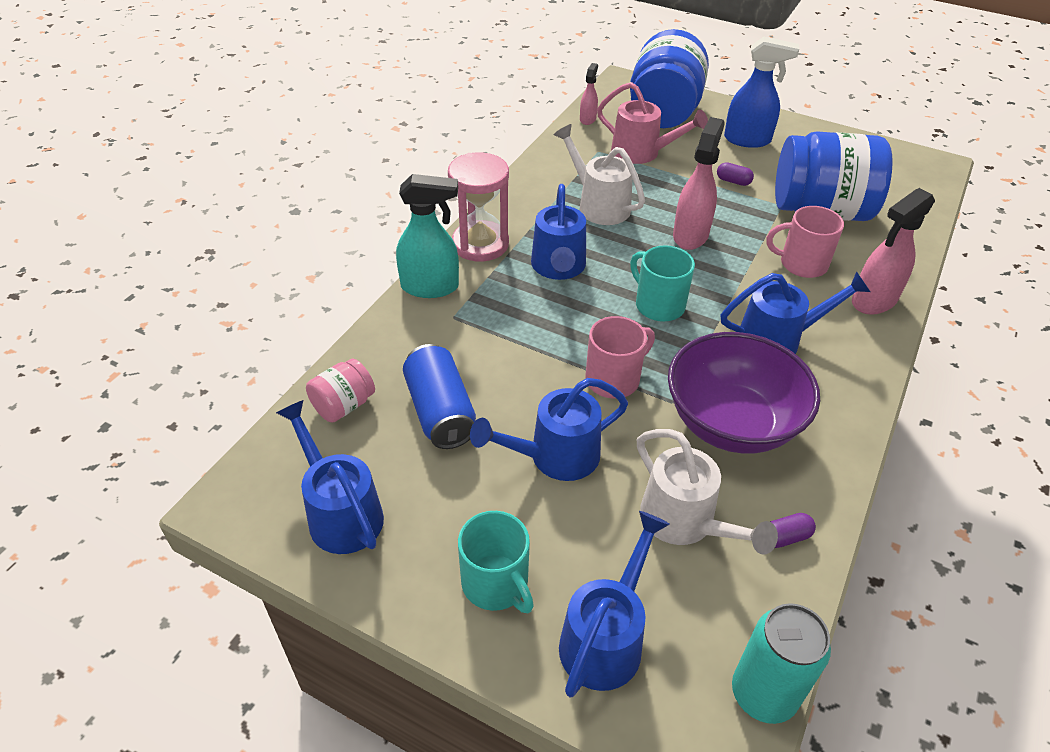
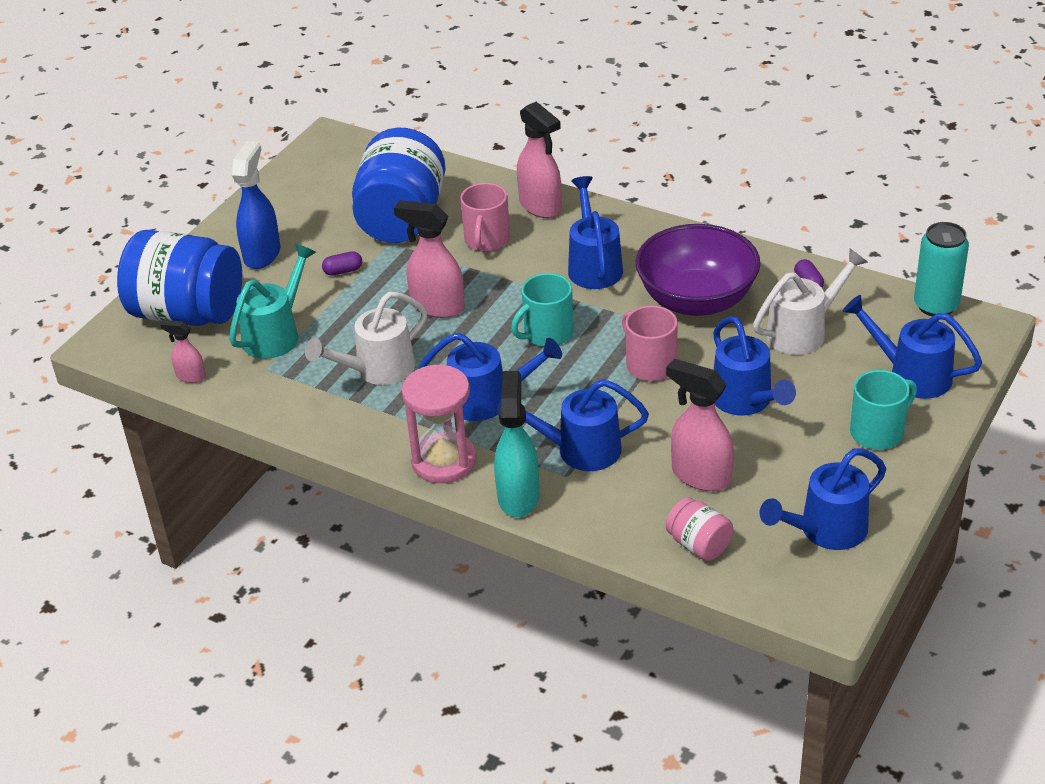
camera: 85 degrees left, 5 degrees down
blue can [403,344,476,449] -> pink spray bottle [666,359,734,491]
pink watering can [597,82,708,164] -> turquoise watering can [229,244,316,359]
purple capsule [717,162,754,186] -> purple capsule turned 45 degrees clockwise [322,251,362,276]
none -> blue watering can [497,379,649,471]

